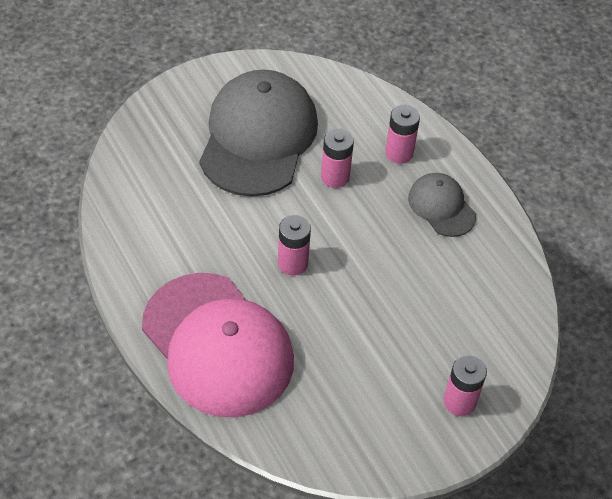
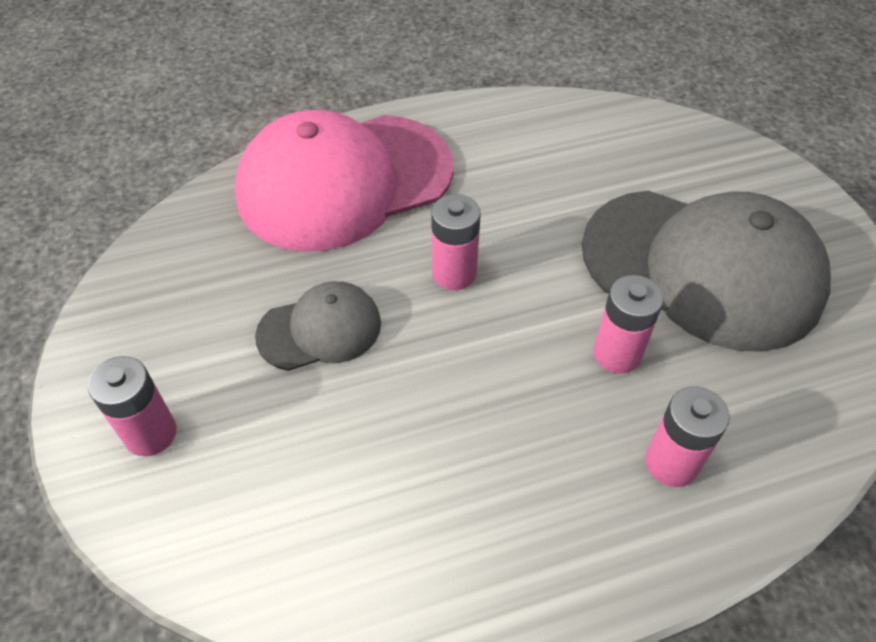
camera: 105 degrees right, 0 degrees up
grey cap [408,173,476,237] -> grey cap moved to [255,281,381,371]

